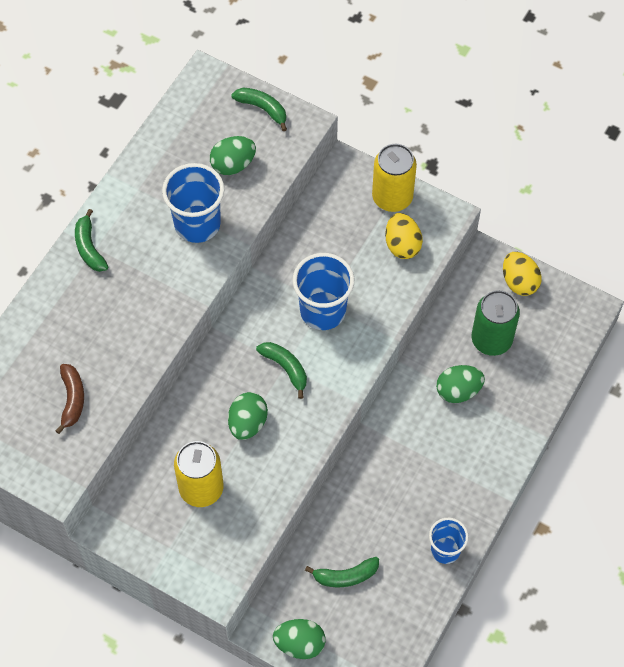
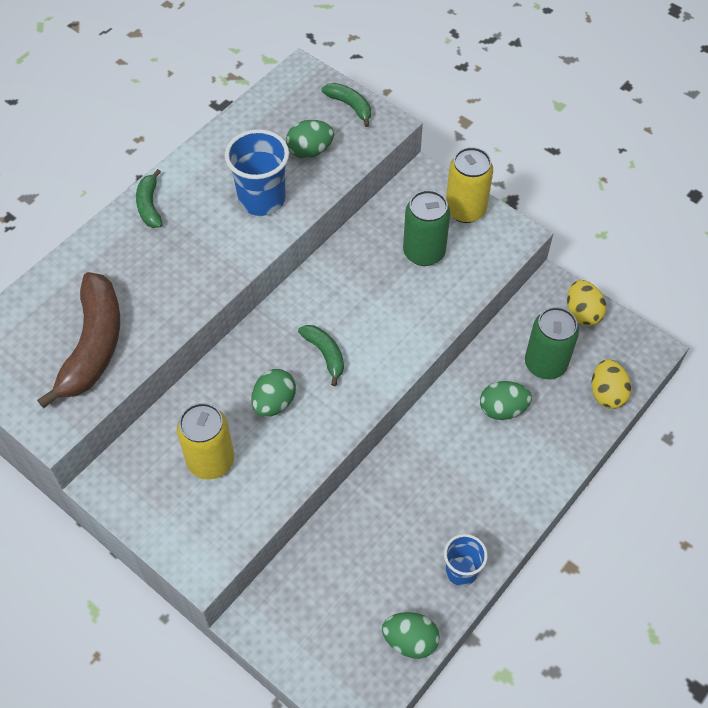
camera: 10 degrees right, 5 degrees down
brown banana [56,364,84,434] -> brown banana [37,272,120,408], size x1.98
green egg [273,619,325,659] -> green egg moved to [382,612,440,659]
blue cup [293,253,354,330] -> none
green banana [305,557,379,587] -> none
yellow egg [385,213,423,259] -> yellow egg moved to [592,359,631,409]
none -> green can [403,190,450,266]

